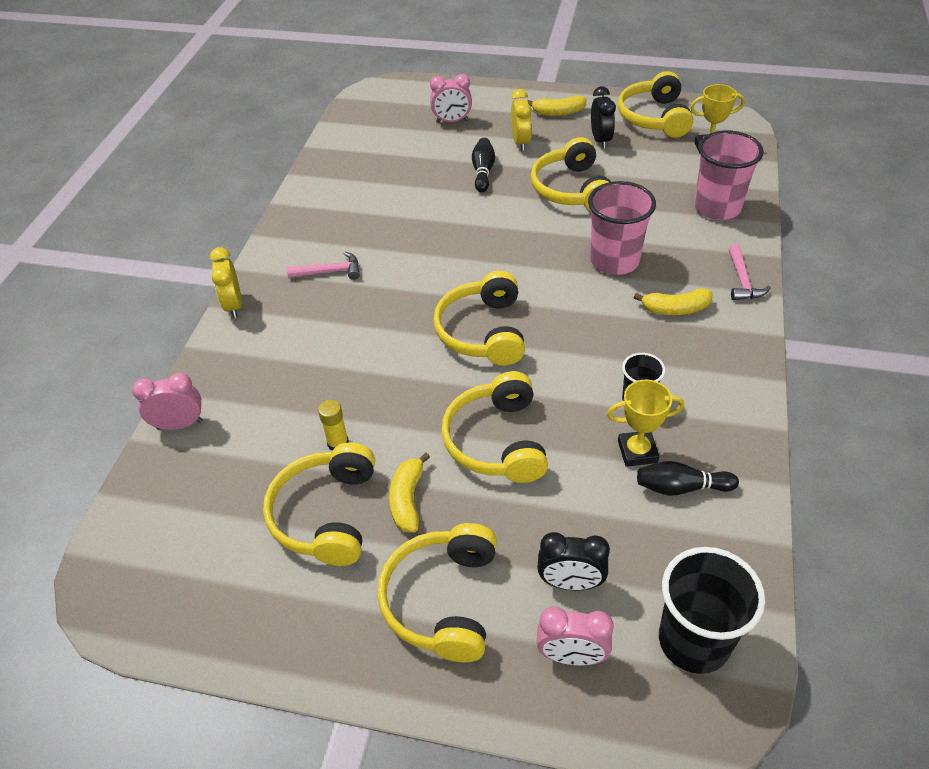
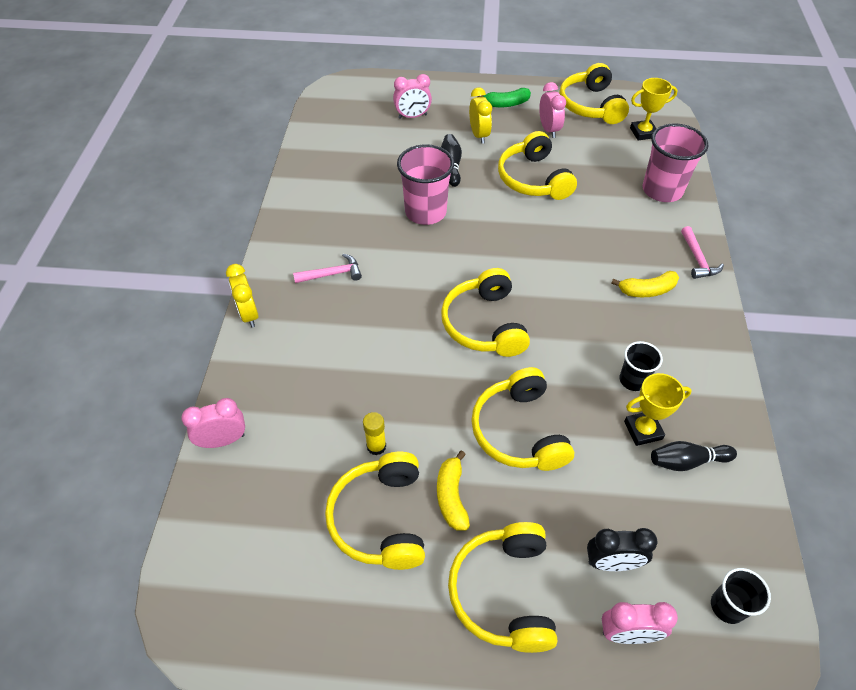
camera: 10 degrees left, 5 degrees up
yellow banana [527,95,586,116] -> green banana [477,88,531,108]
pink cup [588,181,656,275] -> pink cup moved to [397,144,454,225]
black clock [591,86,616,149] -> pink clock [539,82,566,138]
black cup [659,547,765,674] -> black cup [711,568,771,624], size x0.56

